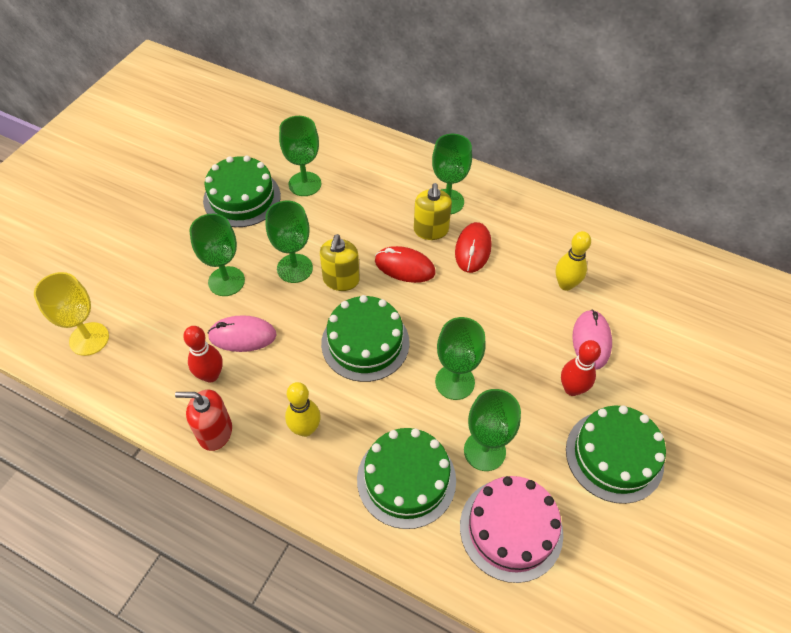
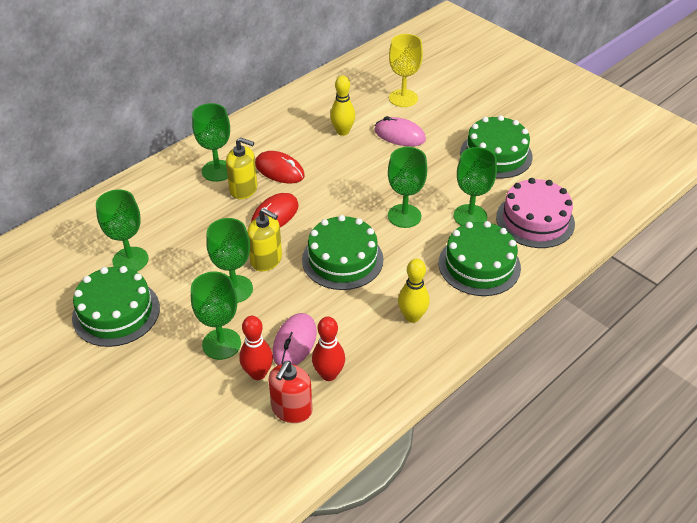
camera: 70 degrees left, 10 degrees down
yellow goblet [34,272,109,356] -> yellow goblet moved to [389,34,423,107]
red soap dispenser [175,390,232,451] -> red soap dispenser moved to [268,361,312,423]
red bowling pin [561,340,601,396] -> red bowling pin moved to [240,316,273,380]

